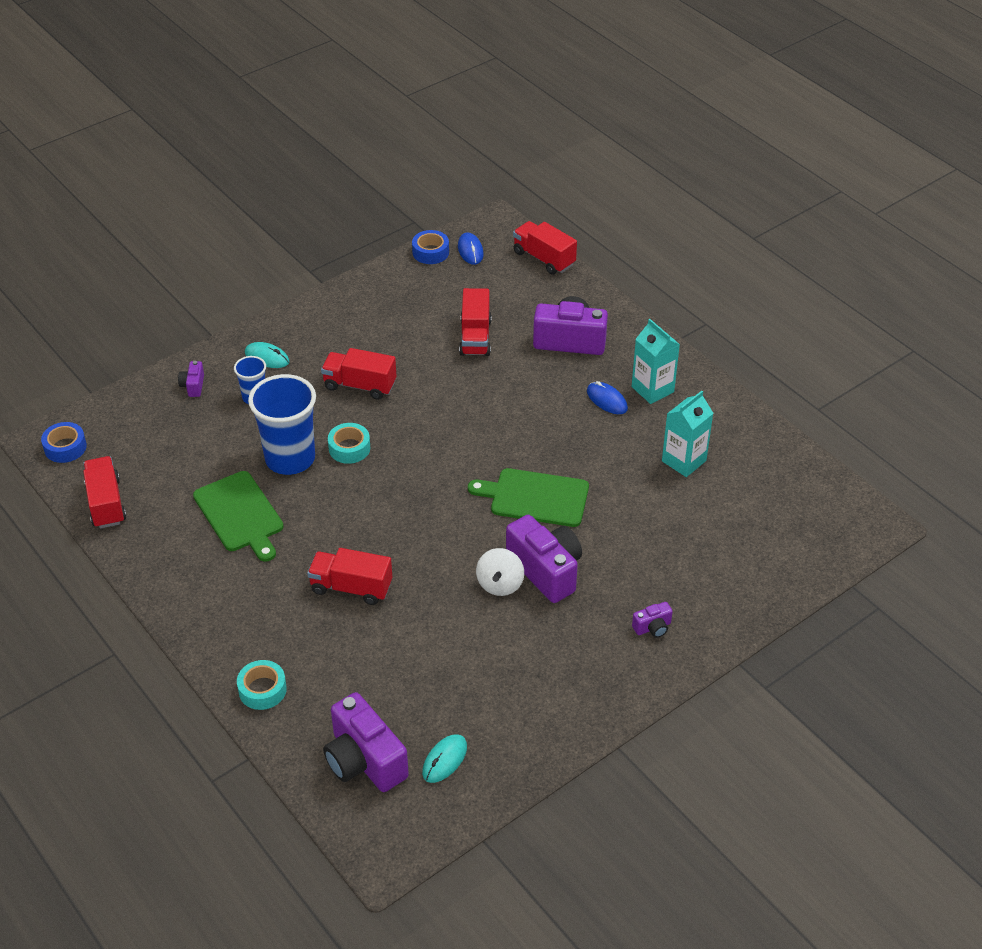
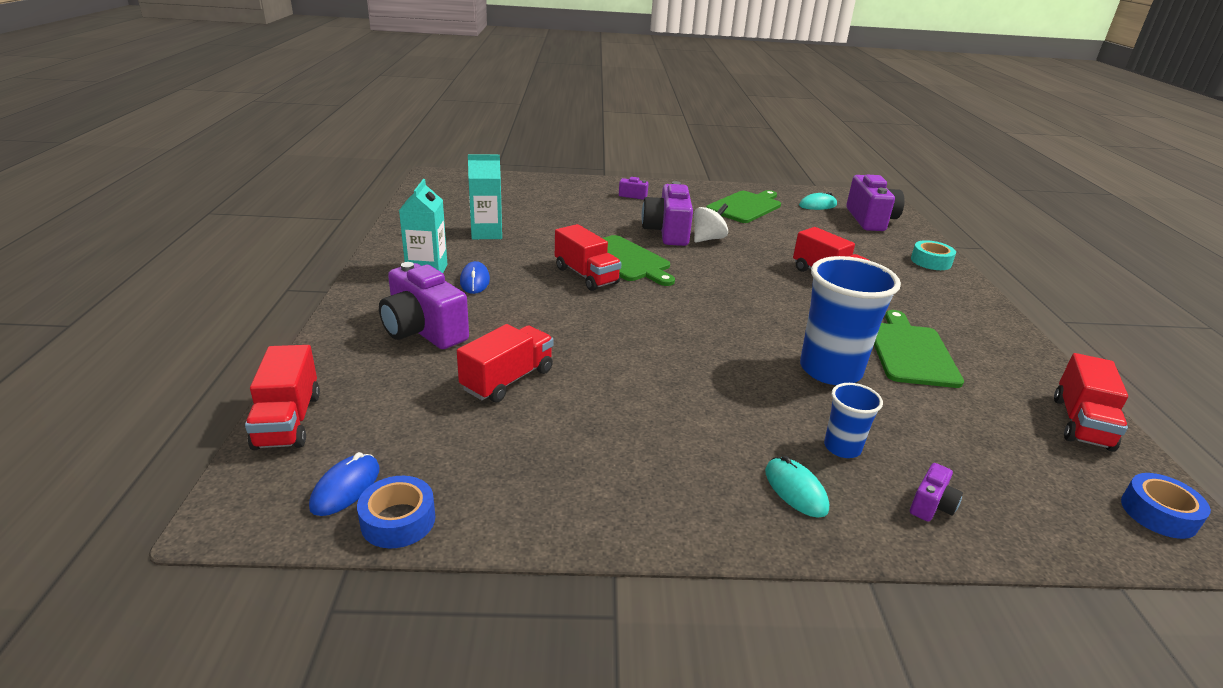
camera: 145 degrees left, 15 degrees down
red truck [321,348,396,400] -> red truck moved to [555,224,622,291]
turquoise tape [328,423,370,464] -> none
none -> green cutting board [706,190,781,223]

